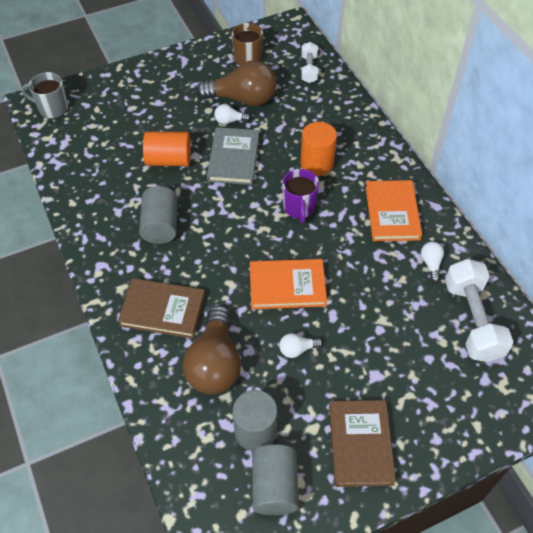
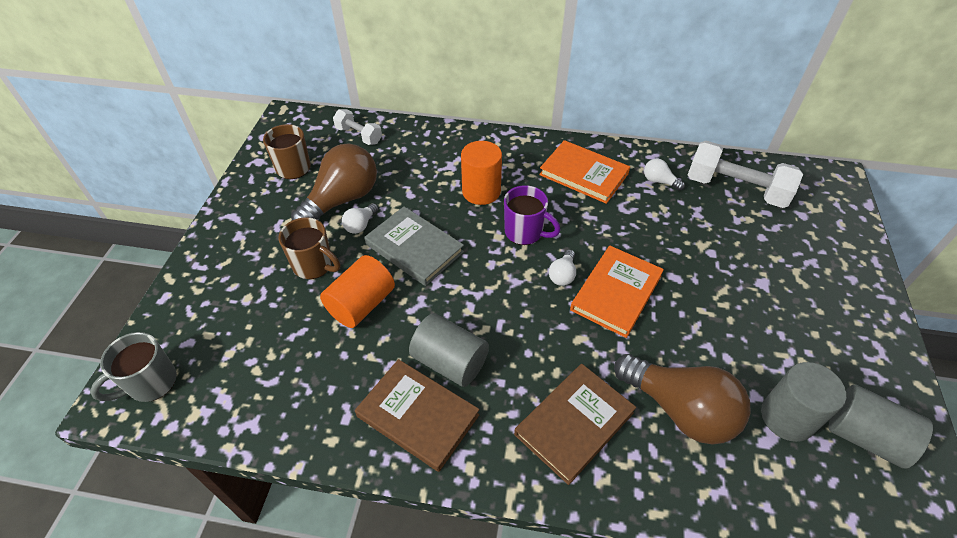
camera: 55 degrees left, 5 degrees down
white light bulb [279,333,323,358] -> white light bulb moved to [549,249,576,286]
brown book [329,400,396,487] -> brown book moved to [355,359,480,472]
none -> brown mug [278,217,340,279]

